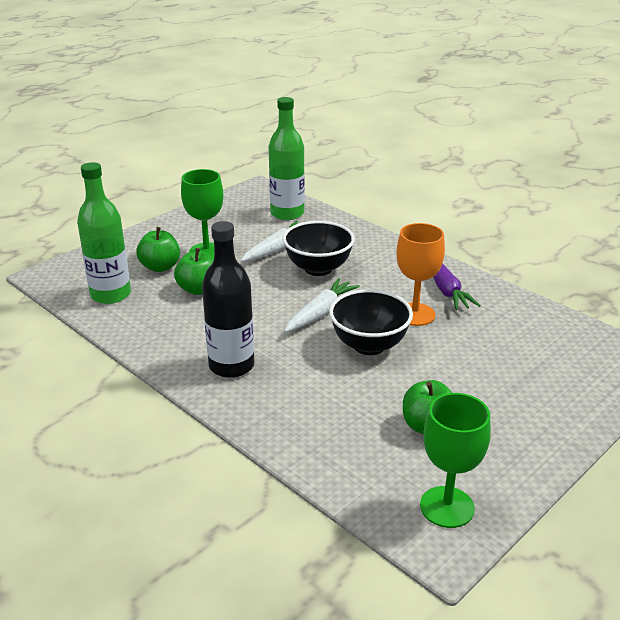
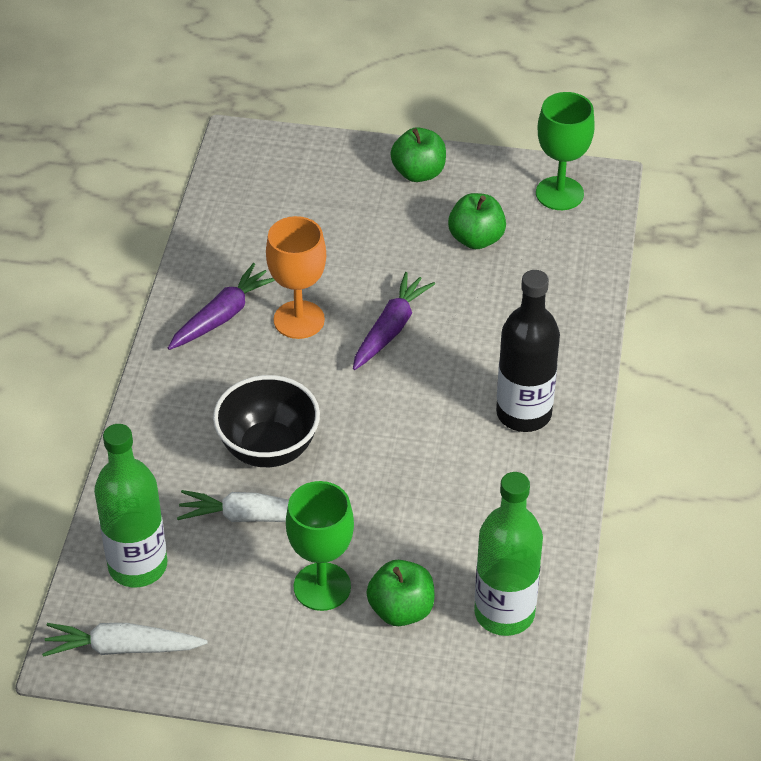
camera: 125 degrees left, 15 degrees up
green apple [174,248,214,295] -> green apple moved to [390,127,446,182]
white carrot [284,278,360,332] -> white carrot moved to [42,623,208,657]
black bowl [329,289,413,355] -> purple carrot [353,272,435,370]

